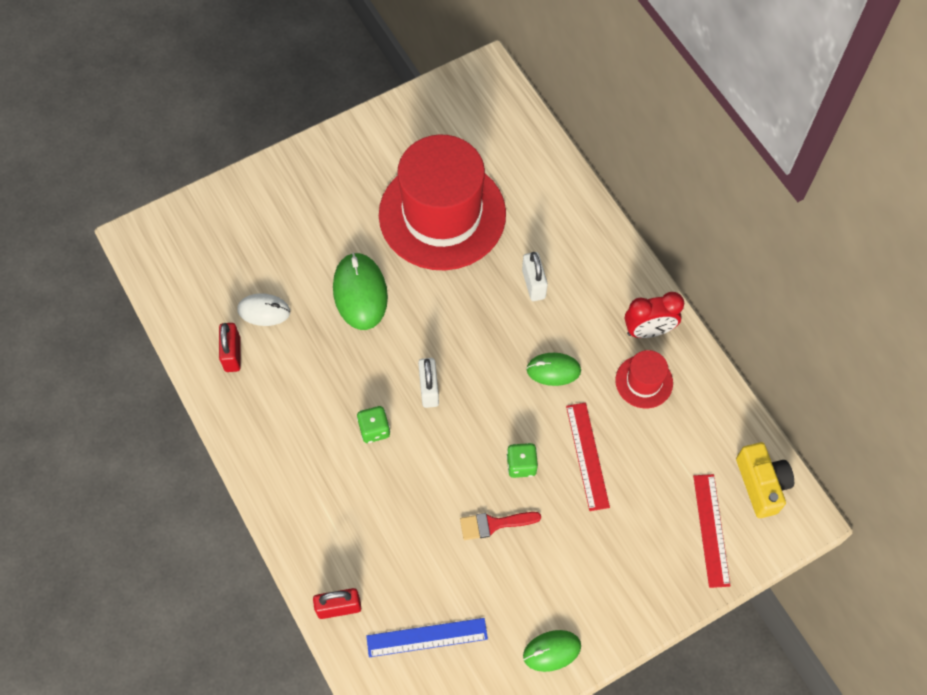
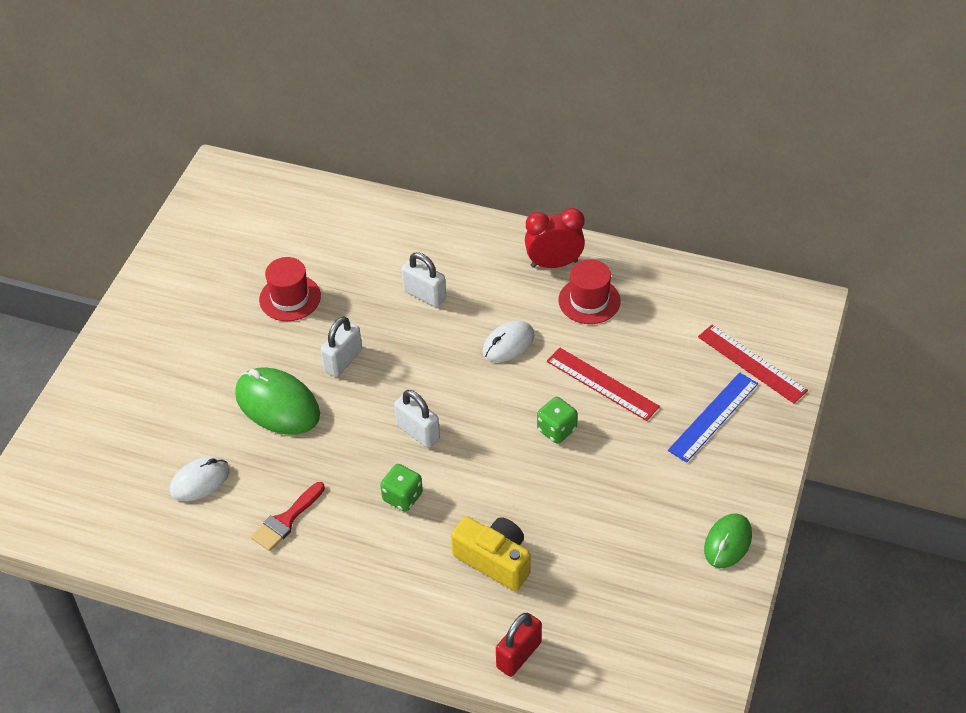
camera: 40 degrees left, 15 degrees down
red padlock [219,323,241,372] -> none
blue ruler [366,618,488,657] -> blue ruler moved to [668,372,758,463]
red hat [379,134,506,270] -> red hat [259,257,321,321], size x0.43
red brush [460,512,541,540] -> red brush moved to [251,482,325,551]
green mouse [526,353,581,386] -> white mouse [483,321,535,362]
red clock [625,292,684,338] -> red clock turned 135 degrees counterclockwise [525,208,585,268]
yellow camera [736,442,794,518] -> yellow camera moved to [451,516,530,591]
none -> white padlock [321,316,362,377]

